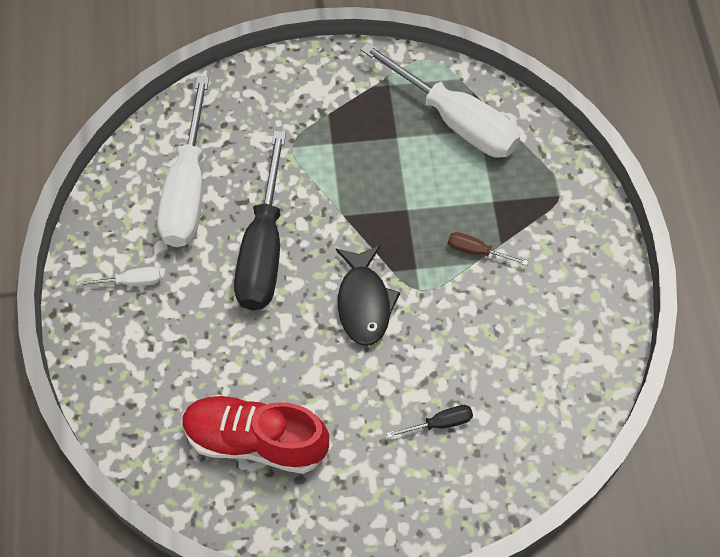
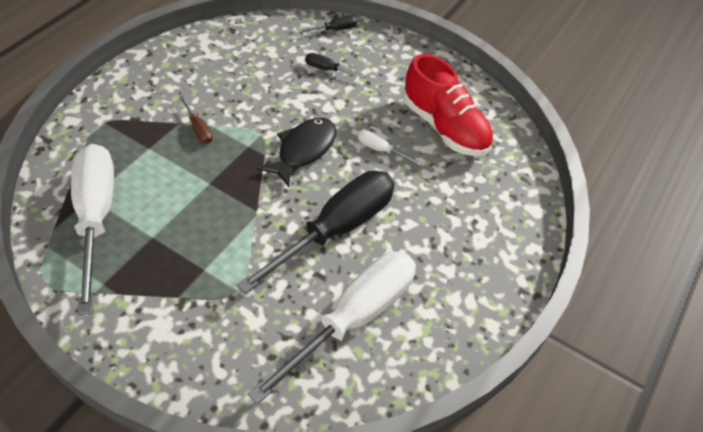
camera: 145 degrees left, 10 degrees down
white screwdriver [76,267,161,286] -> white screwdriver moved to [358,130,422,166]
none -> black screwdriver [298,16,357,33]

